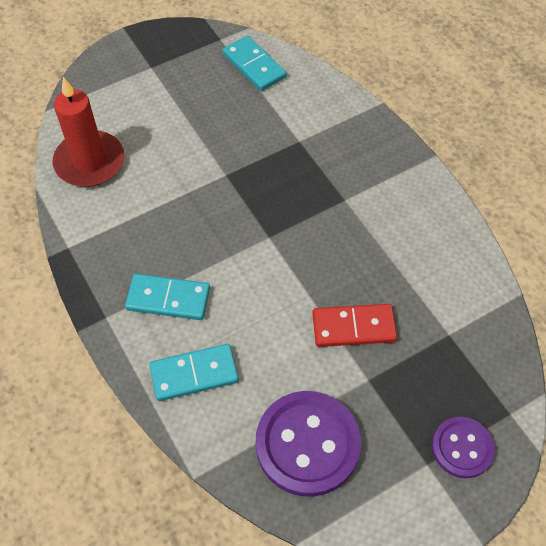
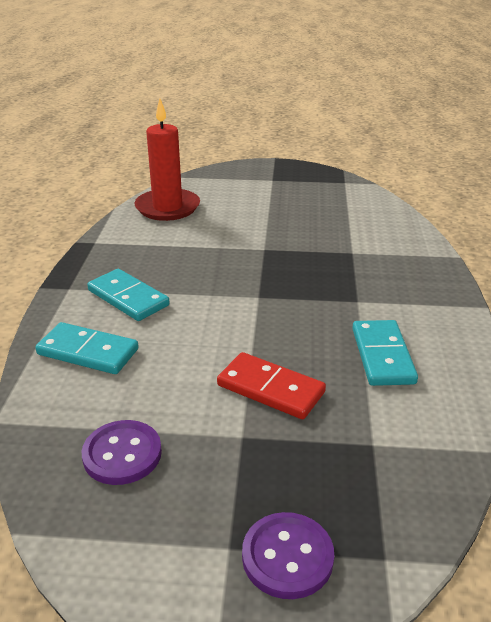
camera: 35 degrees right, 25 degrees down
turquoise domino [223,36,287,91] -> turquoise domino moved to [352,320,418,386]
purple button [255,391,361,497] -> purple button [81,420,162,485], size x0.58

